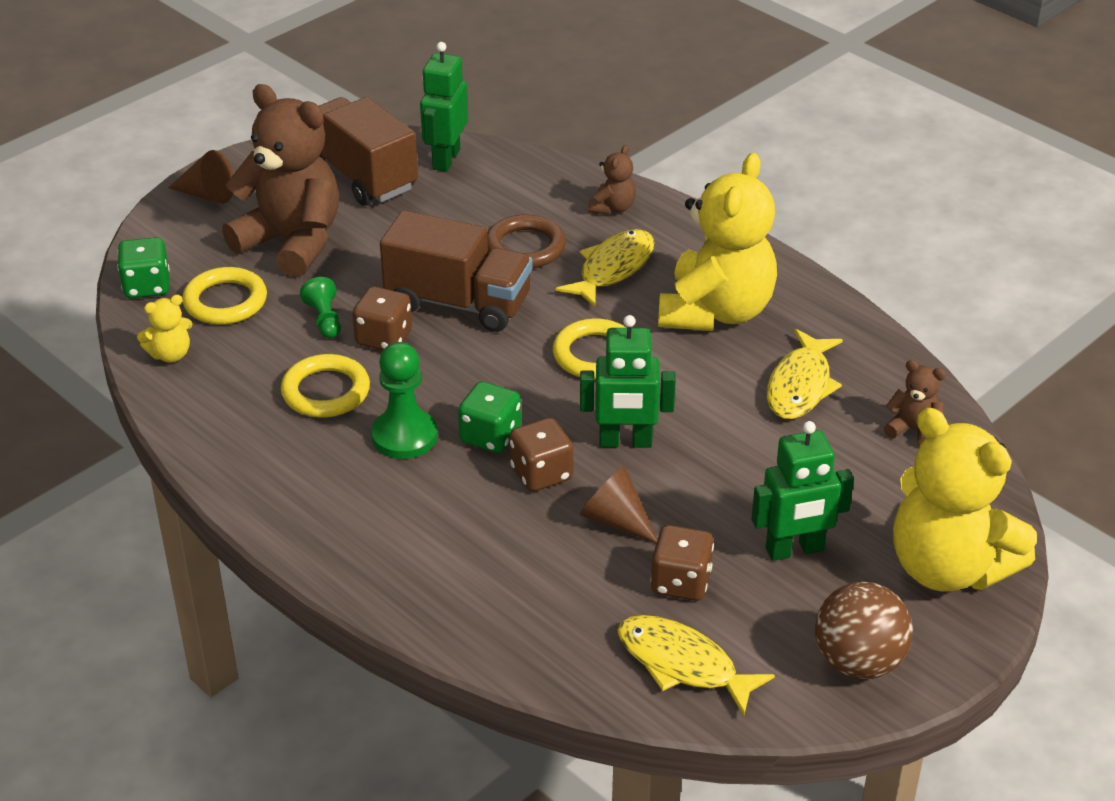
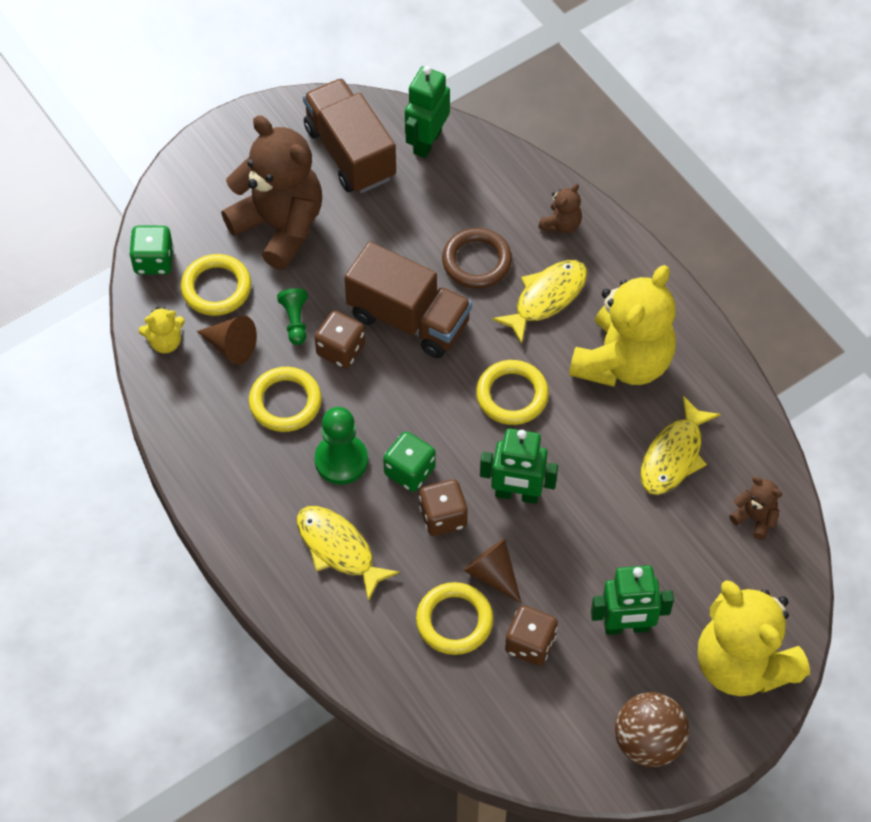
camera: 10 degrees right, 20 degrees up
brown cone [168,150,233,204] -> brown cone moved to [197,316,257,365]
yellow fish [617,615,775,716] -> yellow fish moved to [297,506,400,601]
none -> yellow ring [416,582,493,655]

